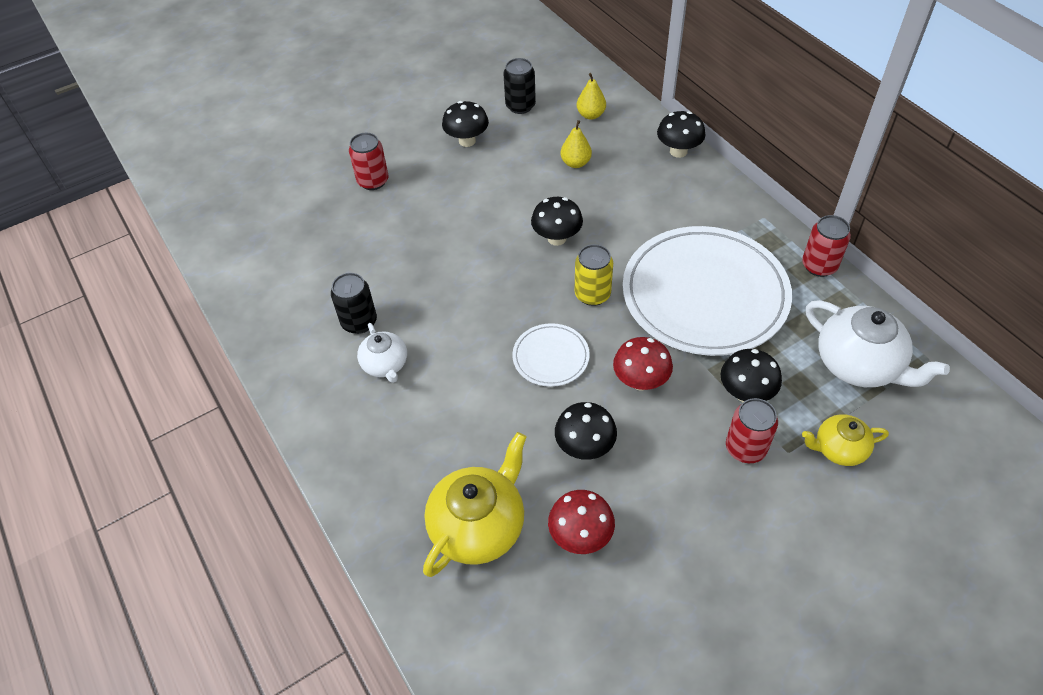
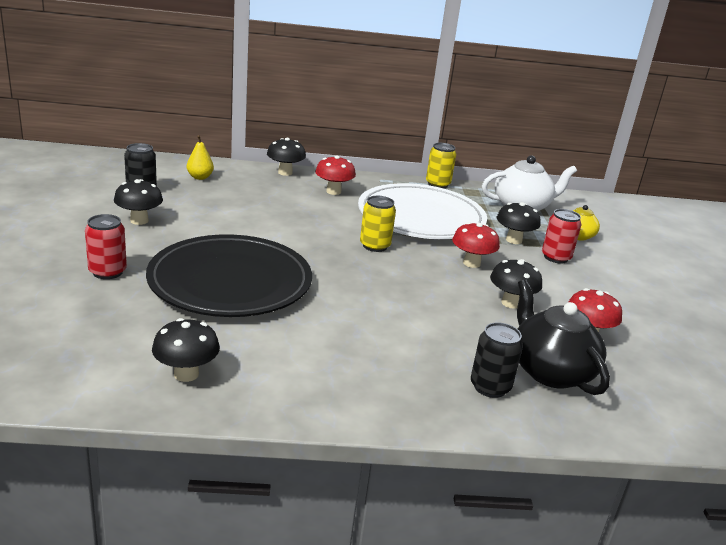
camera: 65 degrees left, 25 degrees down
black can [331,273,377,334] -> black can moved to [471,322,523,398]
white teapot [357,323,407,383] -> none
yellow teapot [423,432,526,577] -> black teapot [517,279,610,395]
white plate [512,323,590,387] -> none
black mushroom [531,197,583,246] -> black mushroom moved to [152,318,220,382]
yellow pear [561,120,592,168] -> none
red can [802,215,851,277] -> yellow can [426,143,456,188]
none -> black plate [146,235,312,317]
none -> red mushroom [315,155,356,195]

